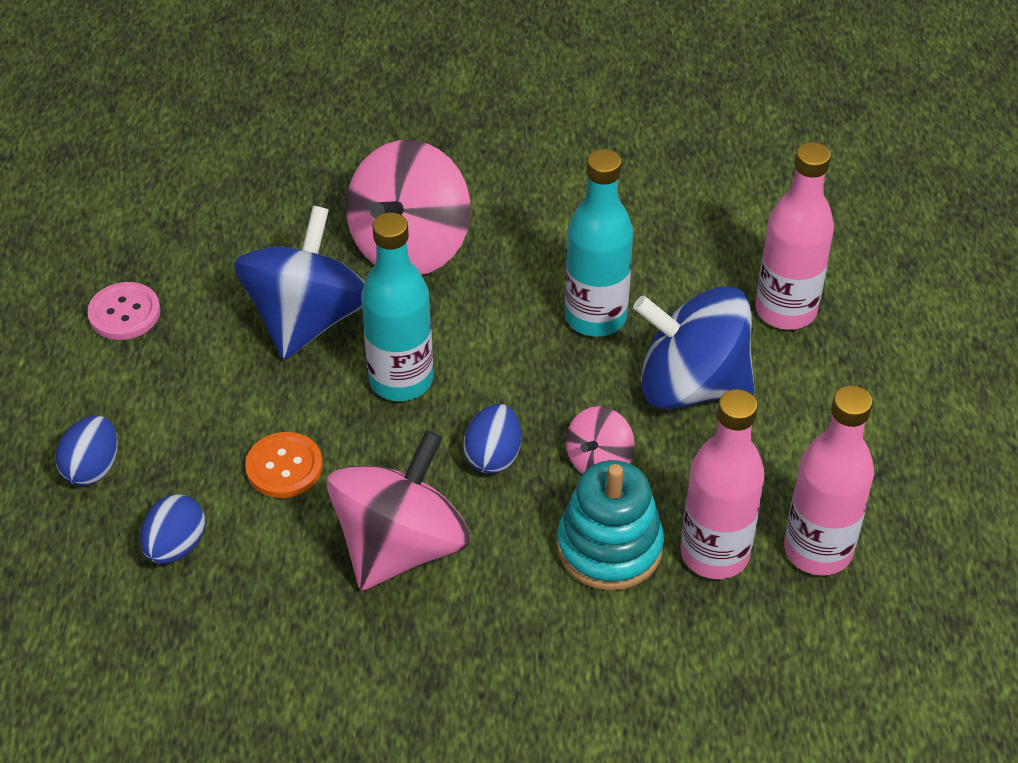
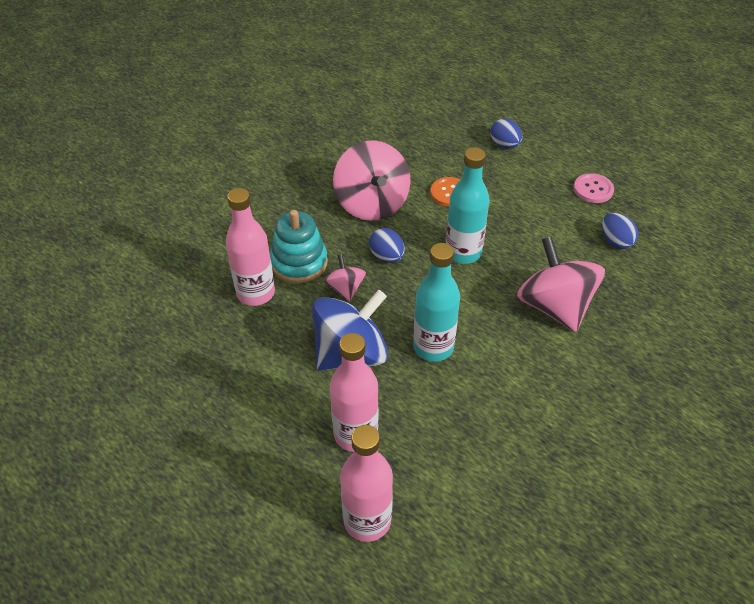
camera: 130 degrees right, 0 degrees up
blue egg [140,494,205,564] -> blue egg moved to [602,213,639,249]
blue spinning top [234,206,365,359] -> none
pink bottle [784,385,874,576] -> pink bottle moved to [340,425,393,542]

